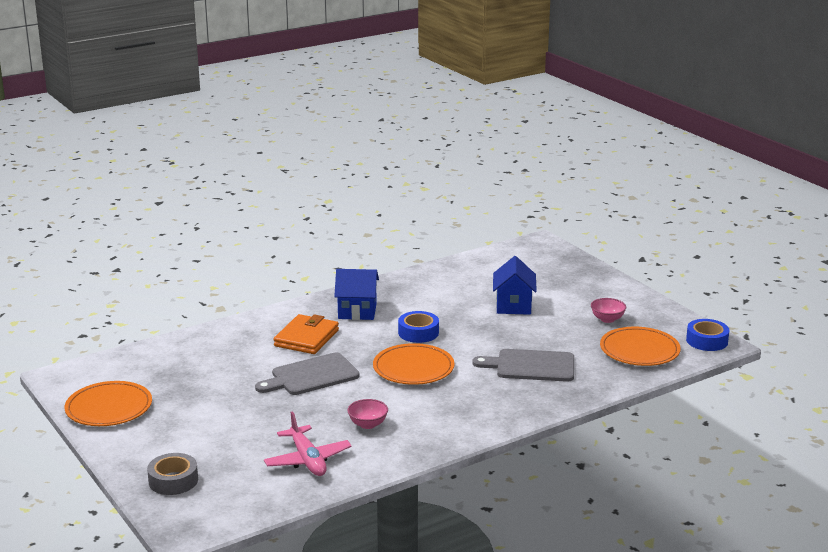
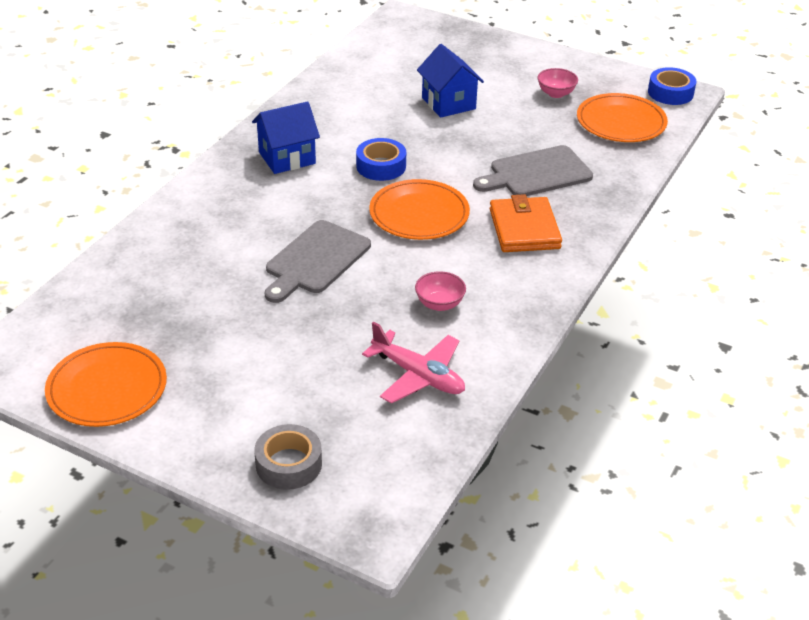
camera: 30 degrees left, 15 degrees up
orange wallet [274,314,339,354] -> orange wallet moved to [490,194,562,252]

